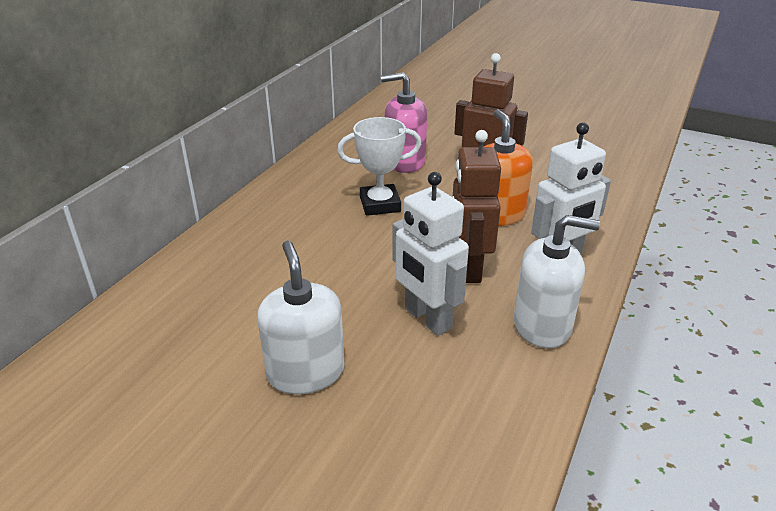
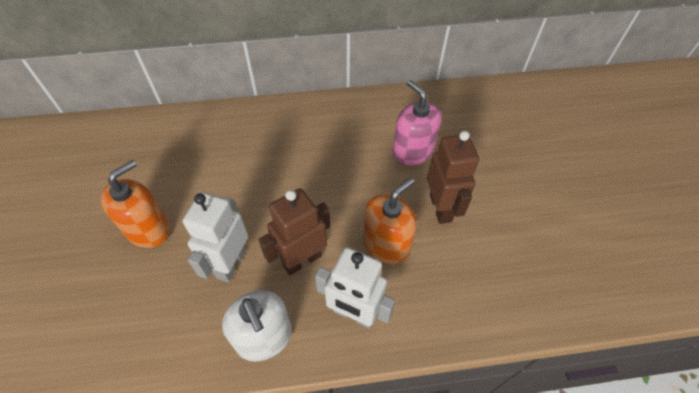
camera: 55 degrees right, 20 degrees up
white soap dispenser [257,241,344,394] -> orange soap dispenser [101,160,170,248]
white trophy [337,117,421,216] -> none

